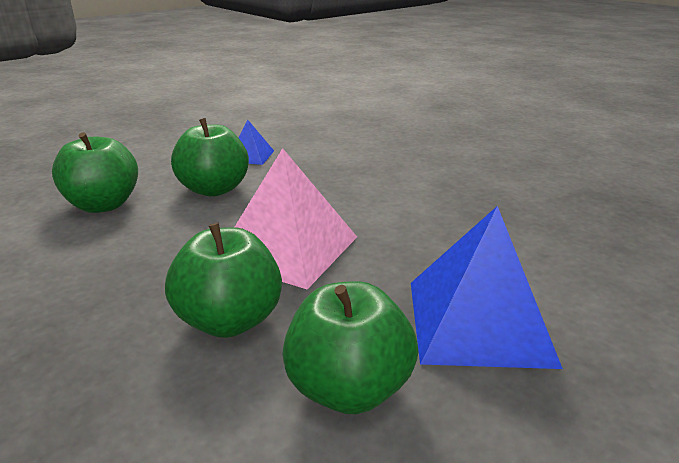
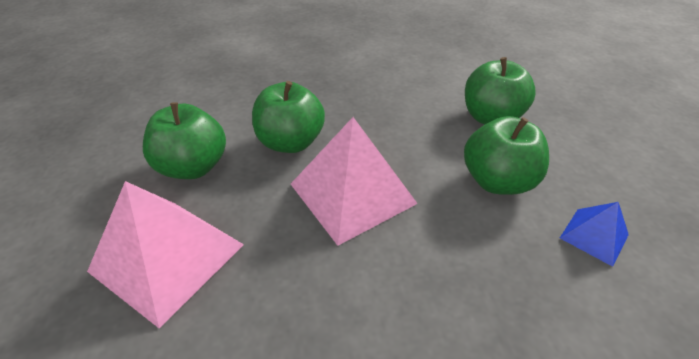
camera: 120 degrees right, 15 degrees up
blue pyramid [411,206,563,369] -> pink pyramid [87,181,244,329]

